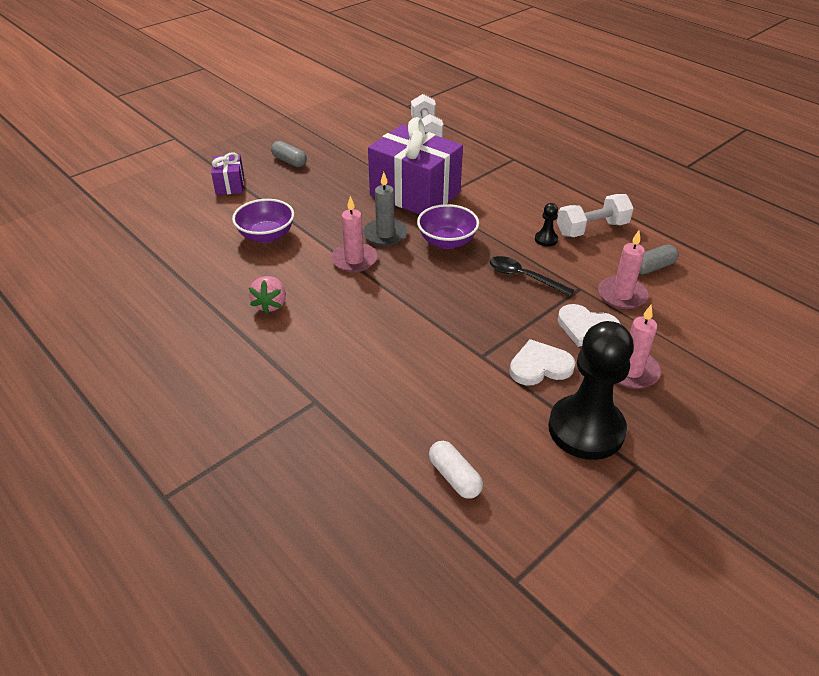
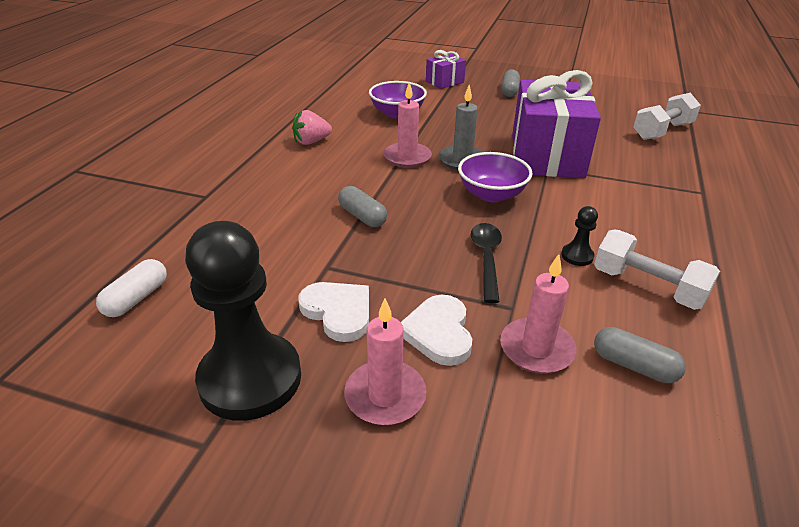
camera: 60 degrees right, 5 degrees down
none -> grey capsule [338,186,387,227]

